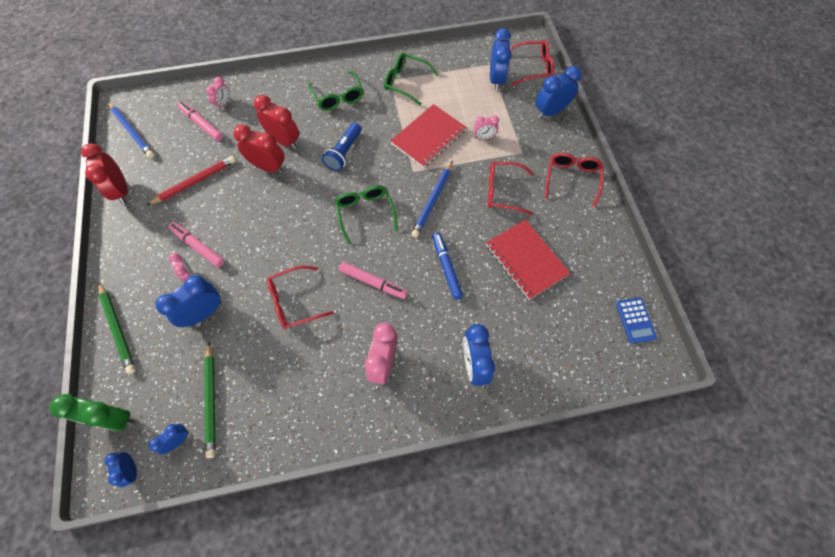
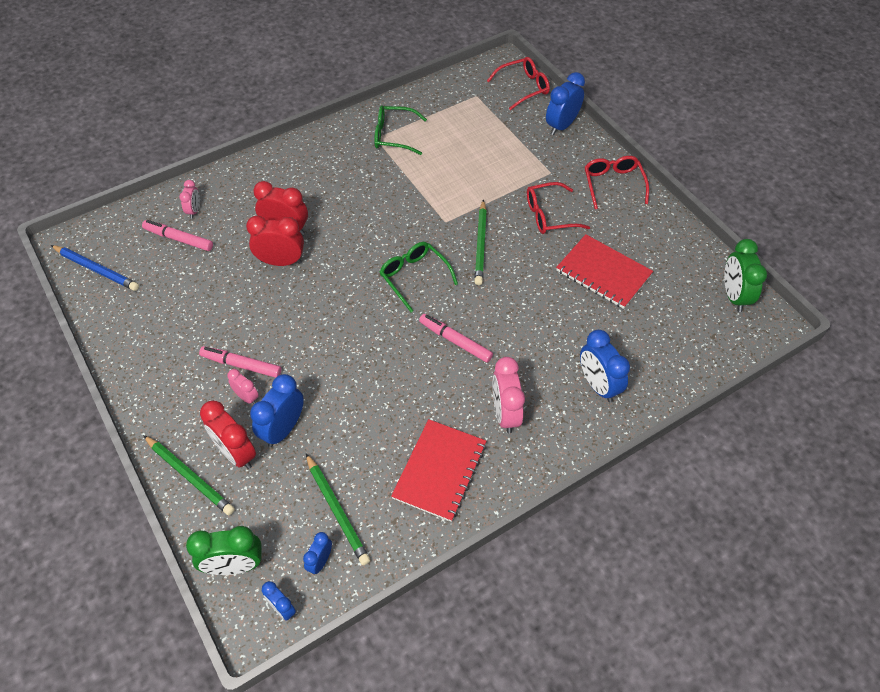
camera: 20 degrees left, 10 degrees down
red clock [81,143,128,204] -> red clock moved to [200,400,256,469]
red pencil [147,156,236,205] -> none
red glasses [267,266,334,329] -> none
green glasses [308,71,363,111] -> none
blue flashlight [322,123,361,171] -> none
pink marker [339,262,408,299] -> pink marker turned 150 degrees counterclockwise [419,314,493,363]
red notebook [390,104,466,168] -> red notebook moved to [391,419,486,522]
blue pencil [411,161,453,238] -> green pencil [474,199,487,285]
blue marker [432,233,463,300] -> none
pink clock [474,116,499,139] -> none
blue clock [490,28,511,90] -> none
blue calculator [616,297,657,344] -> green clock [724,239,767,312]

